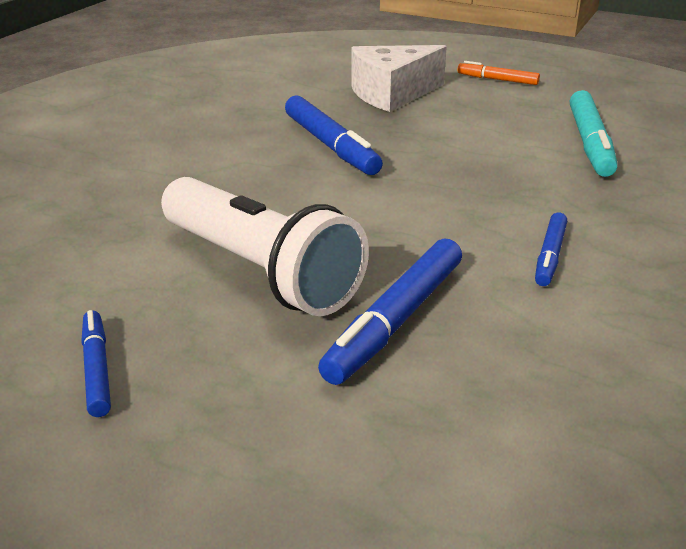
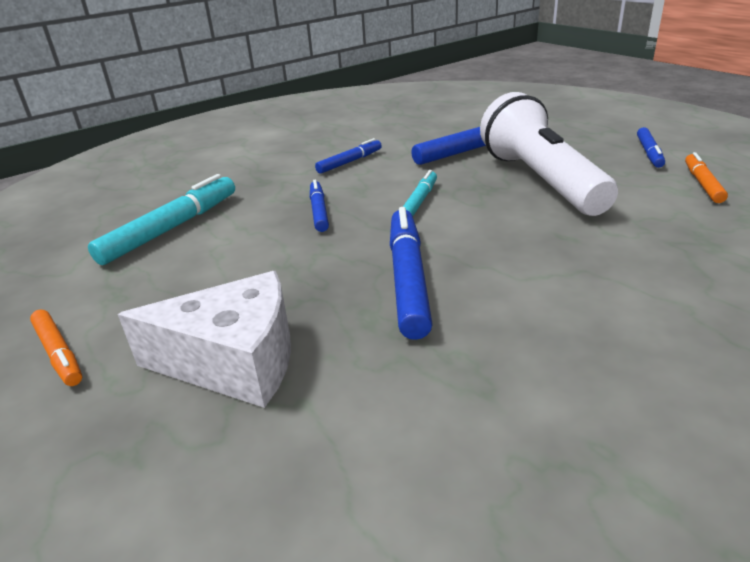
camera: 150 degrees left, 0 degrees up
none -> blue marker [310,180,329,232]
none -> turquoise marker [403,170,437,216]
none -> orange marker [685,152,728,203]

